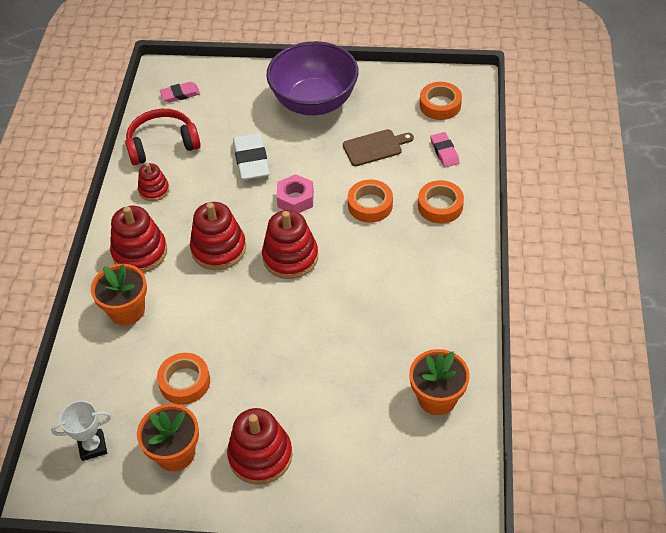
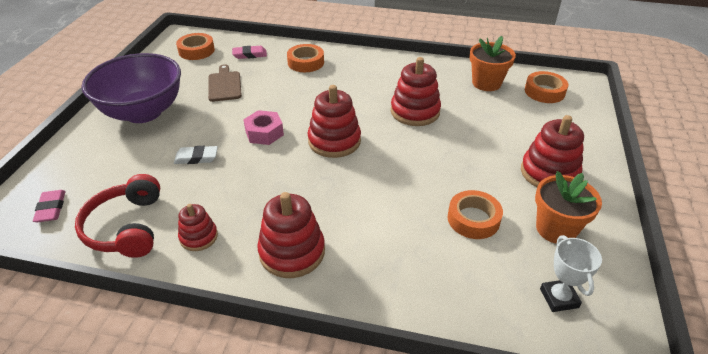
camera: 85 degrees left, 10 degrees down
orange flower pot [91,264,147,326] -> none
red stacking toy [190,202,246,270] -> red stacking toy moved to [391,57,441,126]
white eraser [233,133,270,180] -> white eraser [174,146,218,164], size x0.60
orange tape [348,179,393,223] -> orange tape moved to [525,71,568,103]

